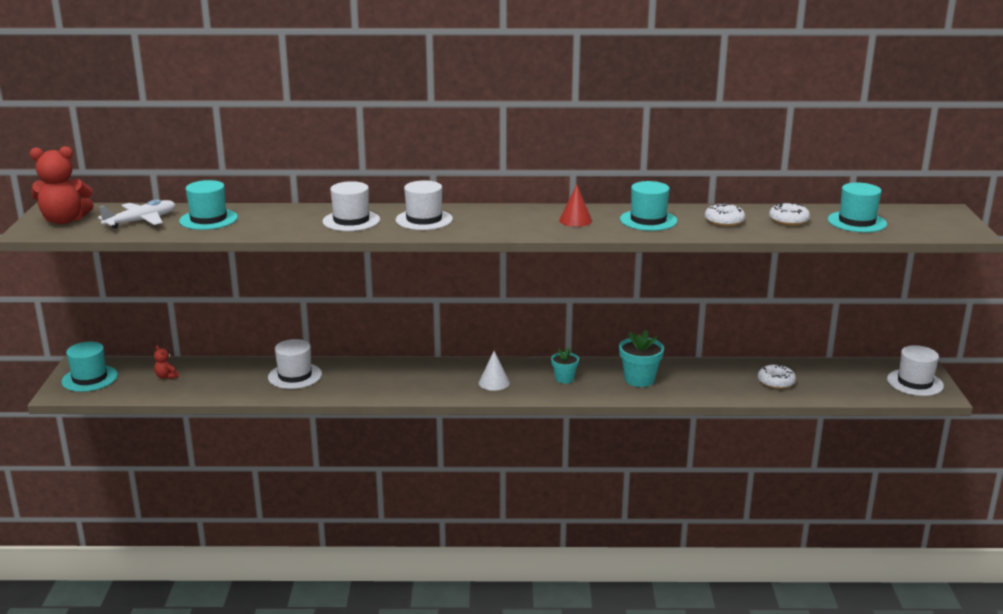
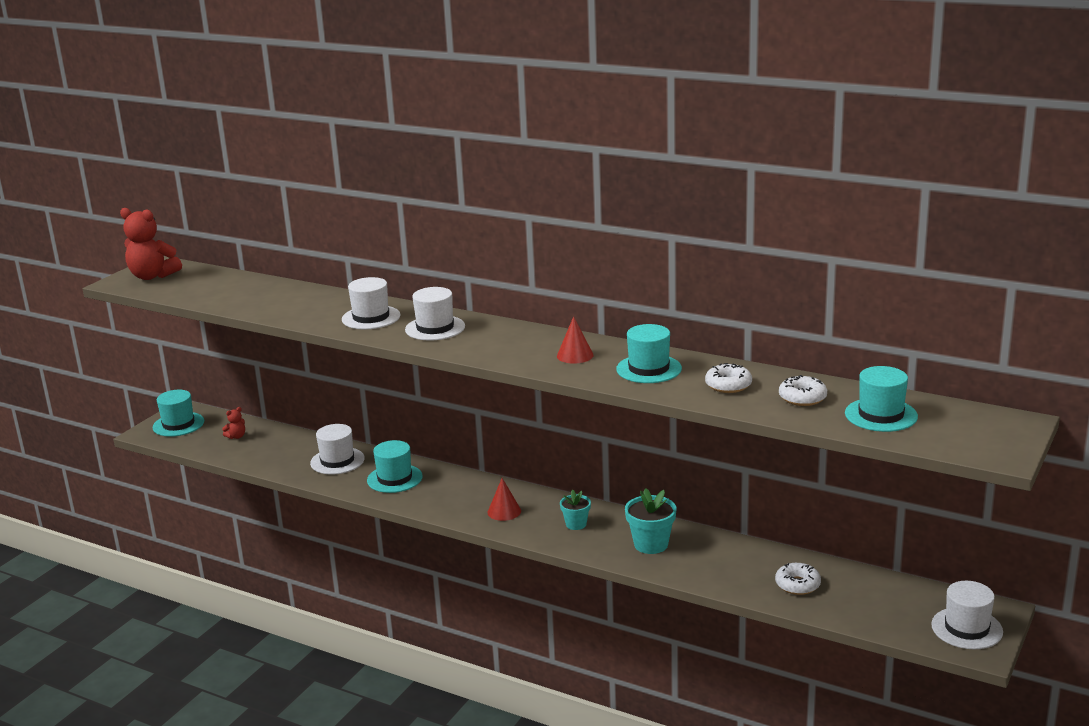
camera: 30 degrees right, 0 degrees up
white plane [98,199,176,229] -> none
red teddy bear [154,345,179,379] -> red teddy bear turned 120 degrees counterclockwise [222,407,245,439]
turquoise hat [179,180,238,230] -> turquoise hat moved to [367,440,423,493]
white cone [479,351,510,391] -> red cone [488,478,521,521]

